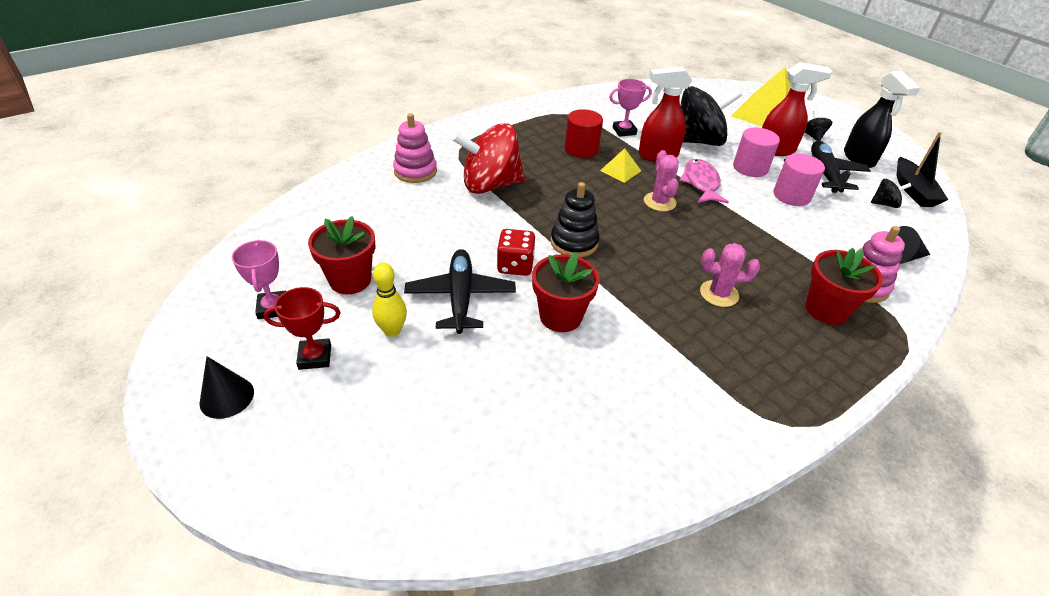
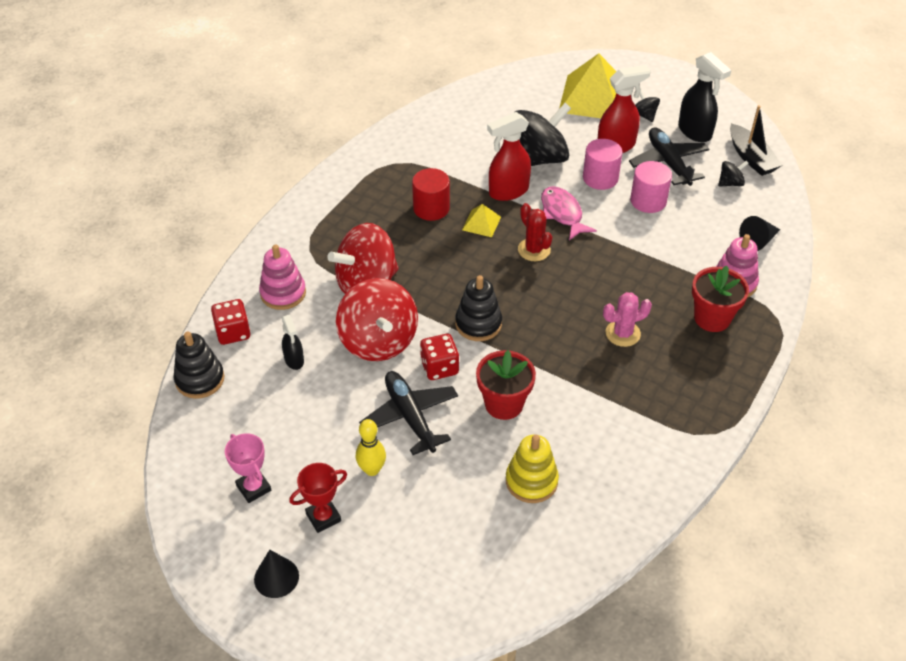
camera: 20 degrees left, 5 degrees up
red flower pot [308,216,375,294] -> none
pink trophy [609,79,652,137] -> none
pink cactus [644,150,679,211] -> red cactus [518,203,552,261]
none -> black stacking toy [174,331,225,399]
none -> red dice [211,299,251,345]
none -> black spray bottle [282,314,304,370]
none -> red spinning top [336,278,418,361]
none -> yellow stacking toy [506,435,559,503]

